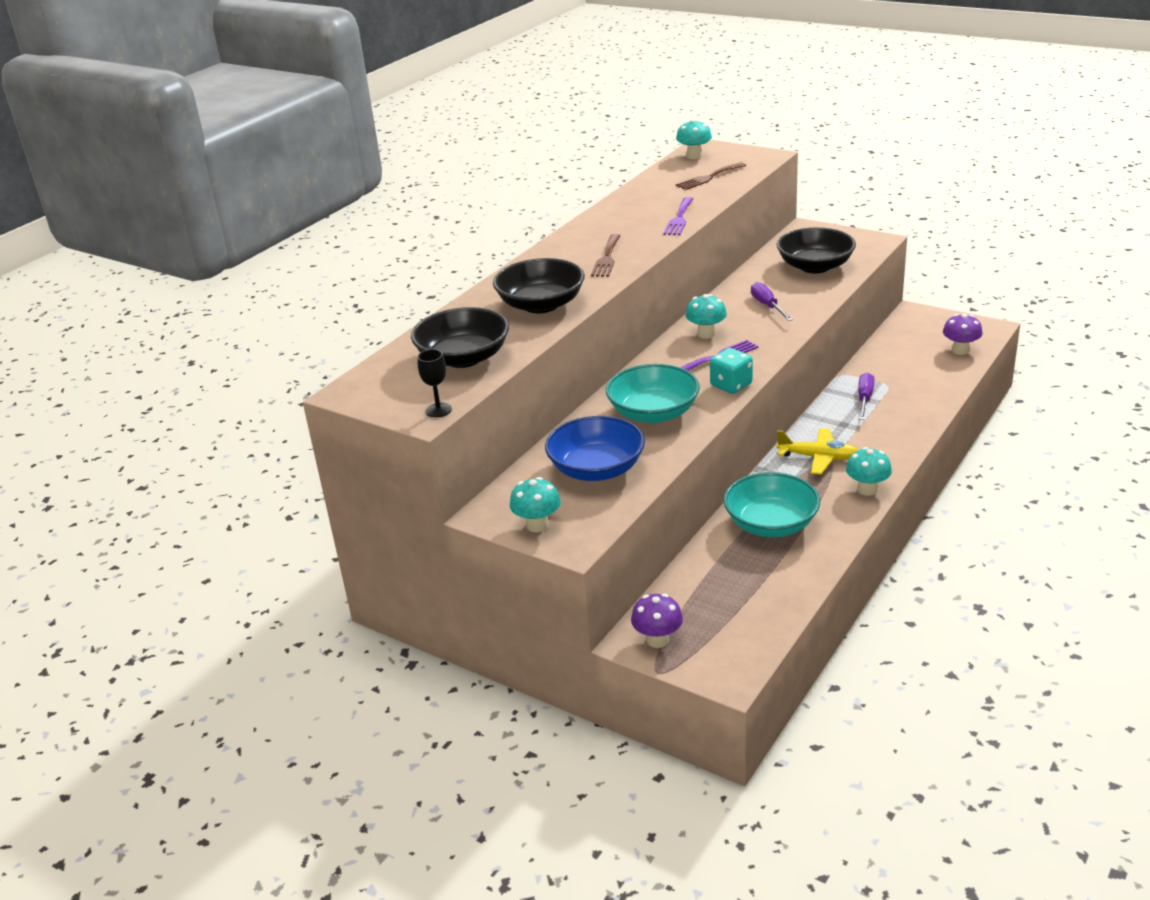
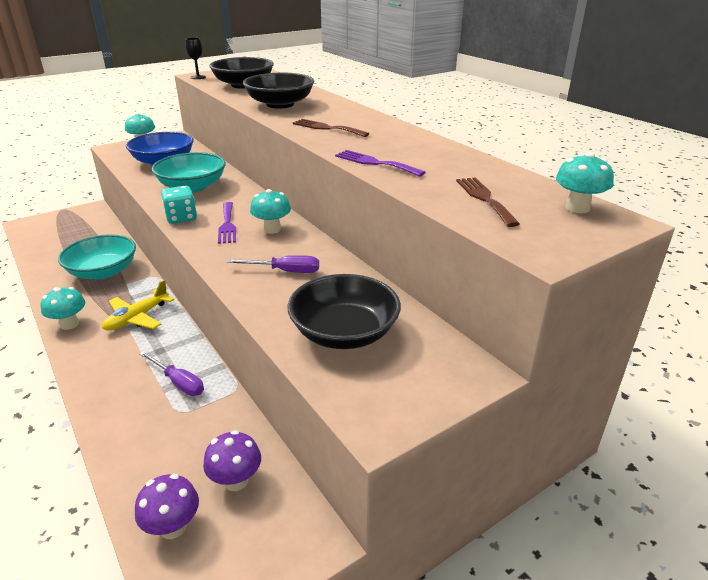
camera: 110 degrees right, 0 degrees up
purple mushroom [631,593,683,648] -> purple mushroom moved to [203,430,261,491]

